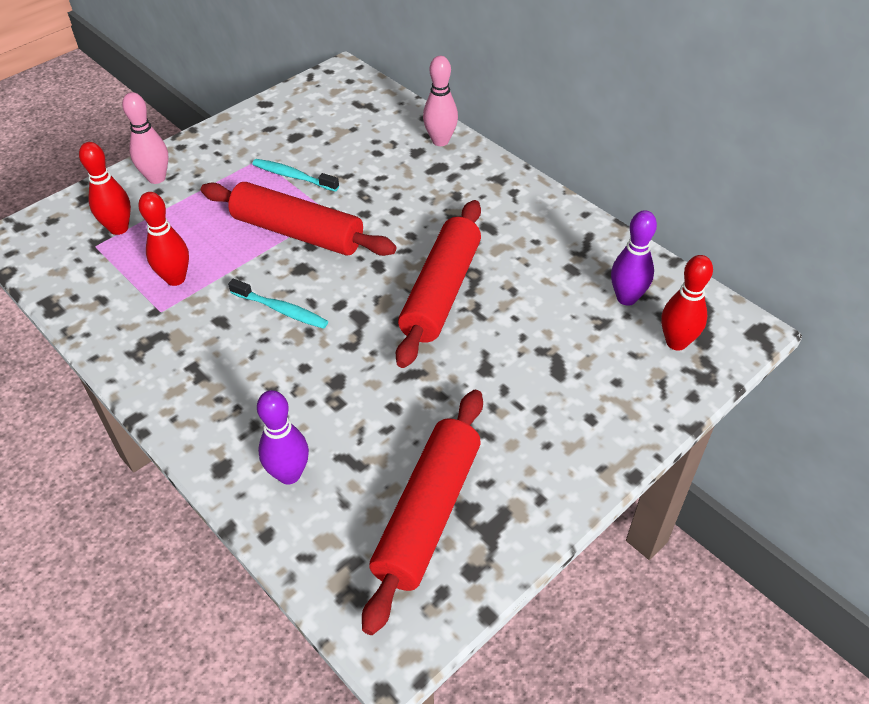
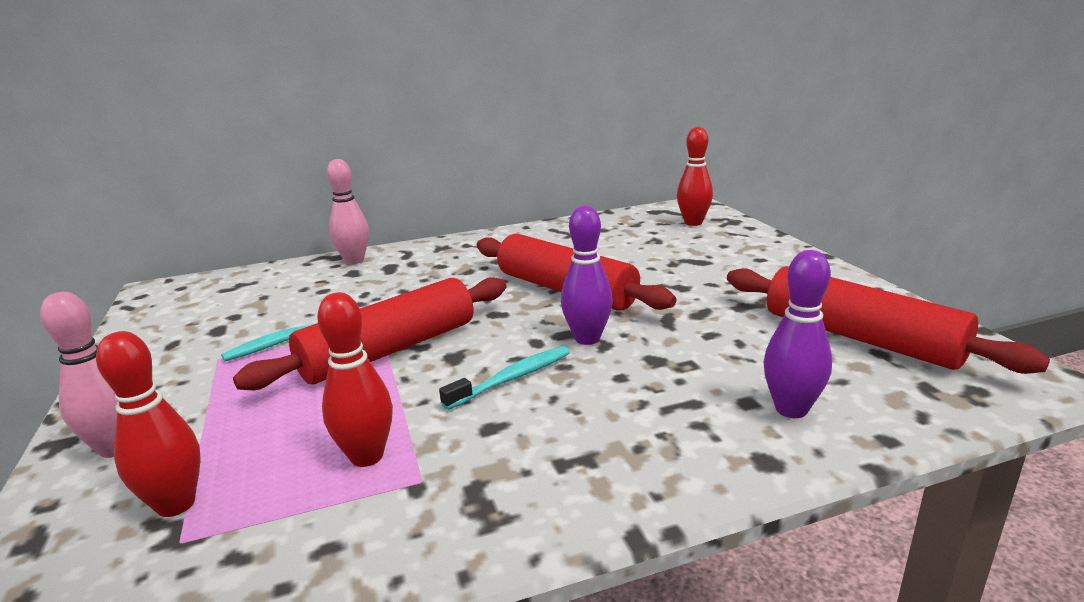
camera: 65 degrees left, 25 degrees down
purple bowling pin [611,210,657,306] -> purple bowling pin moved to [561,206,613,345]

